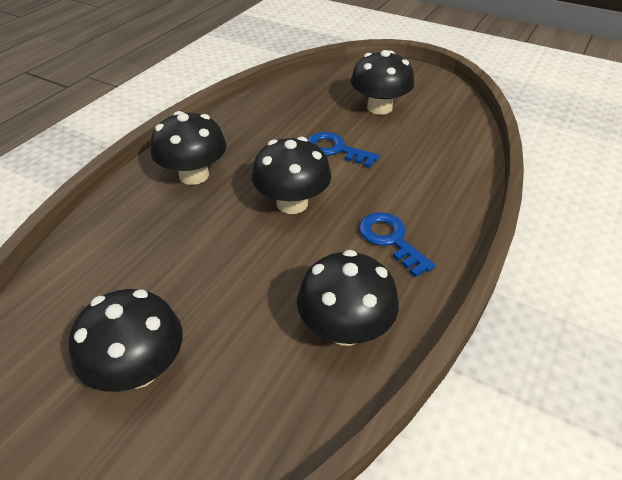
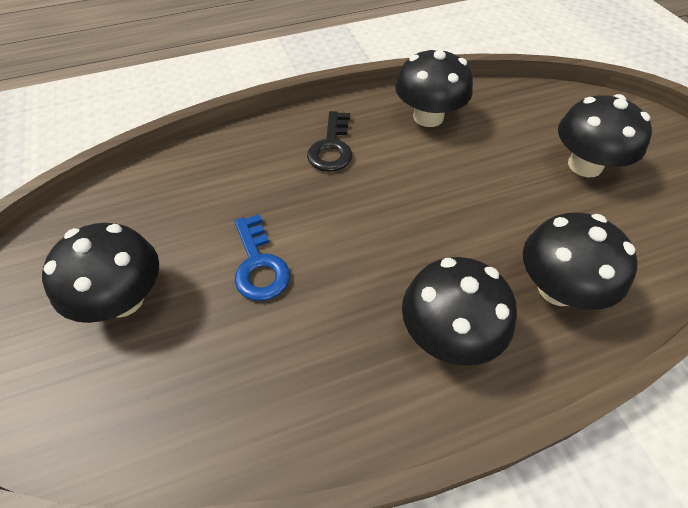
camera: 140 degrees left, 10 degrees up
black mushroom [252,137,331,214] -> black mushroom moved to [523,212,638,310]
blue key [359,212,435,277] -> black key [307,111,352,172]

